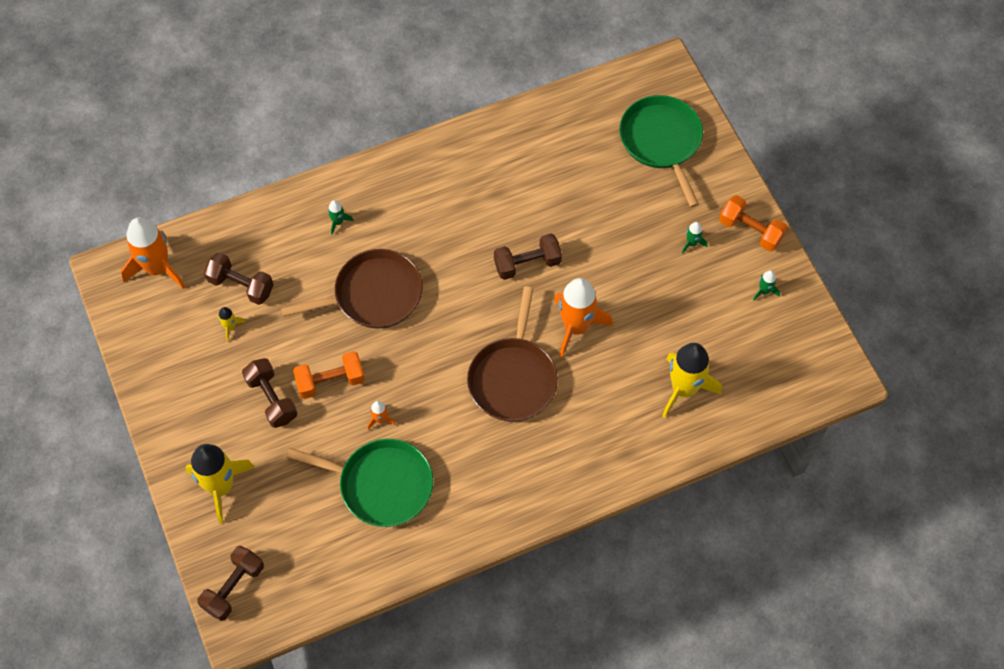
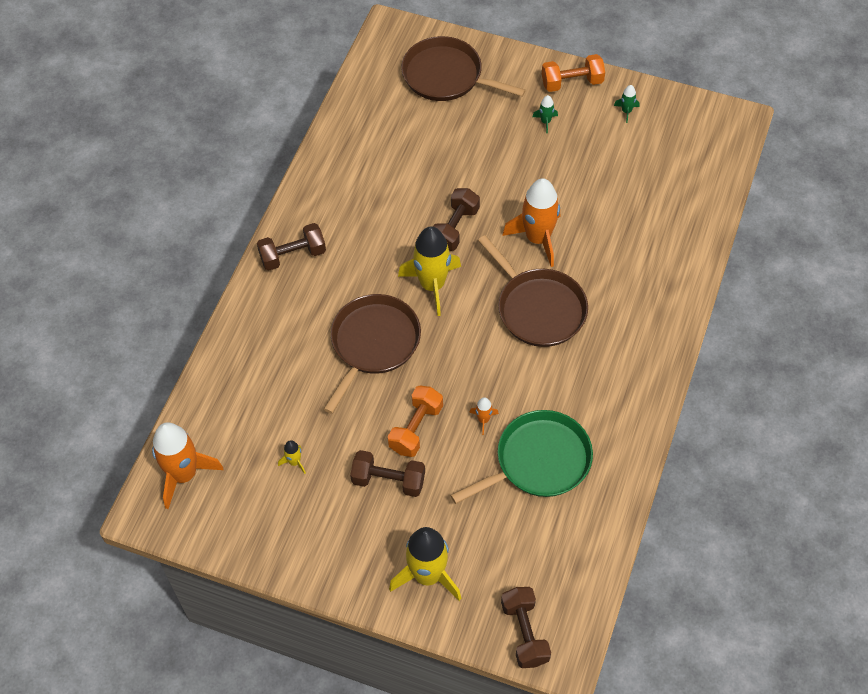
camera: 45 degrees left, 5 degrees down
brown dumbbell [204,252,274,305] -> brown dumbbell moved to [257,223,326,271]
green rocket [328,200,353,235] -> none
green pan [619,95,703,207] -> brown pan [401,36,526,101]
yellow rocket [662,343,722,418] -> yellow rocket moved to [398,226,461,316]

